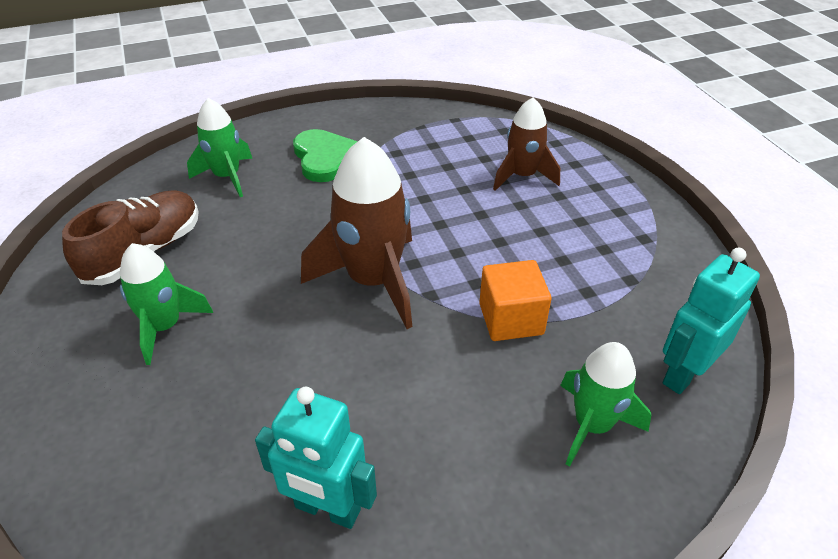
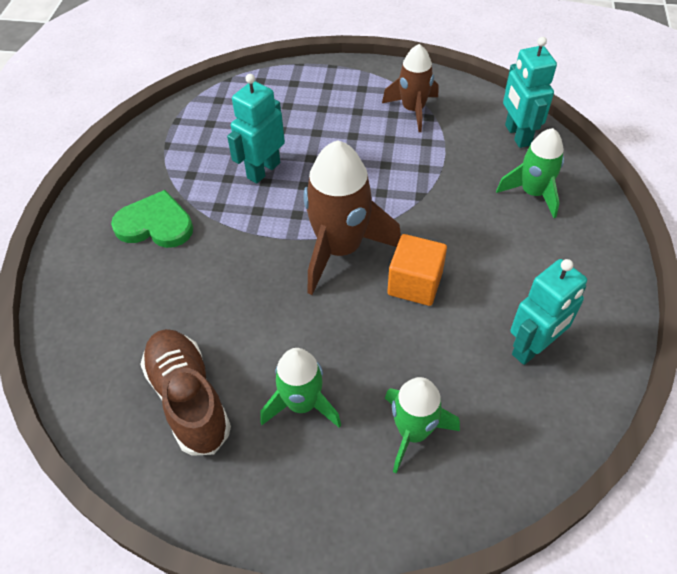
camera: 60 degrees left, 10 degrees up
green rocket [187,98,253,197] -> green rocket moved to [385,377,460,474]
orange cube [479,260,552,341] -> orange cube moved to [387,234,447,306]
brown rocket [493,97,560,191] -> brown rocket moved to [382,44,438,132]
none -> turquoise robot [227,74,285,184]

